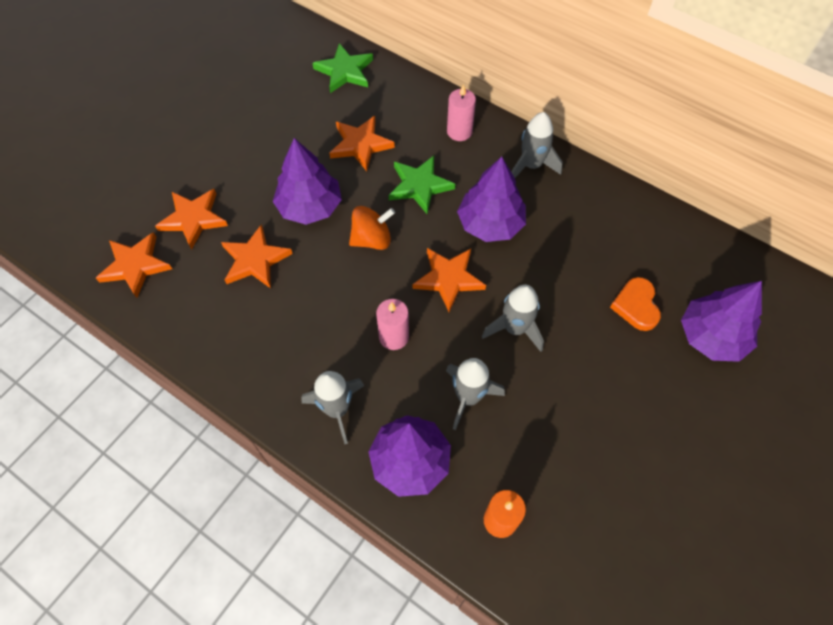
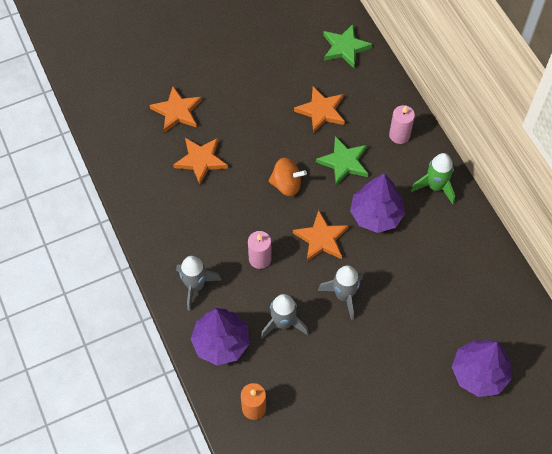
camera: 30 degrees right, 0 degrees up
orange star [96,232,172,298] -> none
purple tree [273,138,342,225] -> none
grey rocket [511,112,563,178] -> green rocket [411,153,455,204]
orange heart [610,277,661,331] -> none

